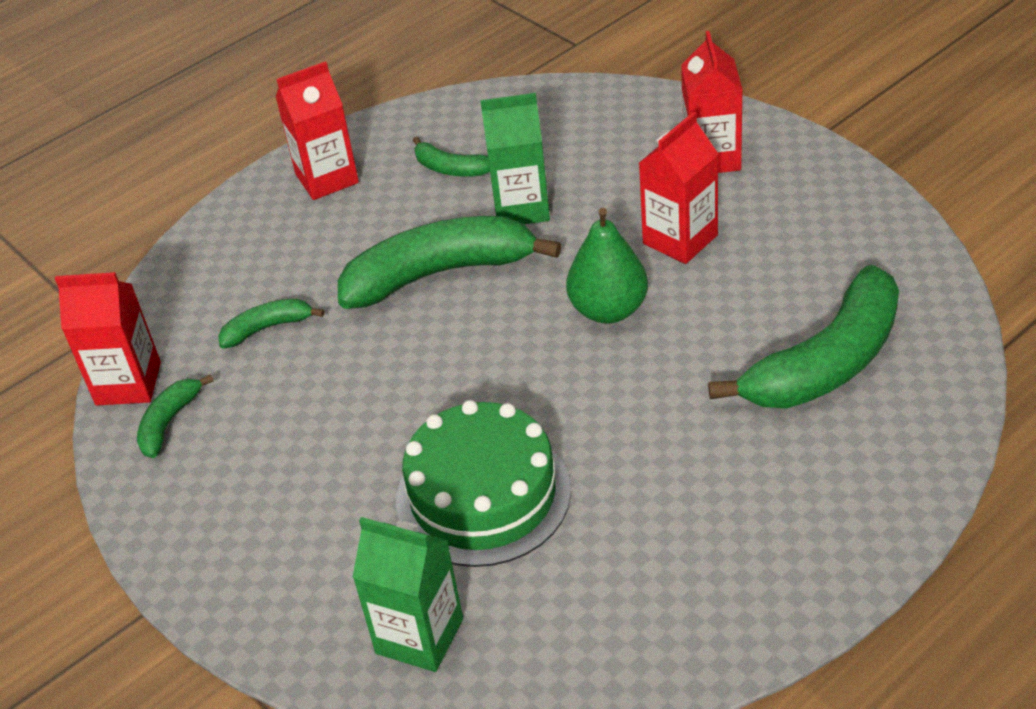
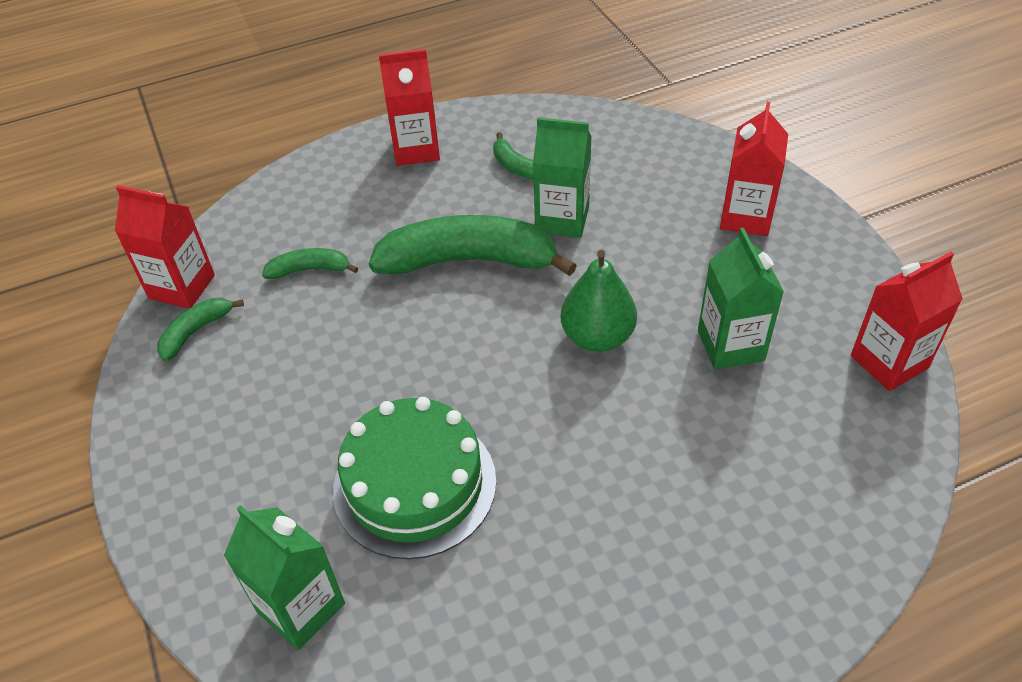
camera: 15 degrees right, 5 degrees up
red carton [639,112,718,264] -> red carton moved to [851,251,963,391]
green banana [708,265,899,409] -> none
none -> green carton [698,228,784,370]

